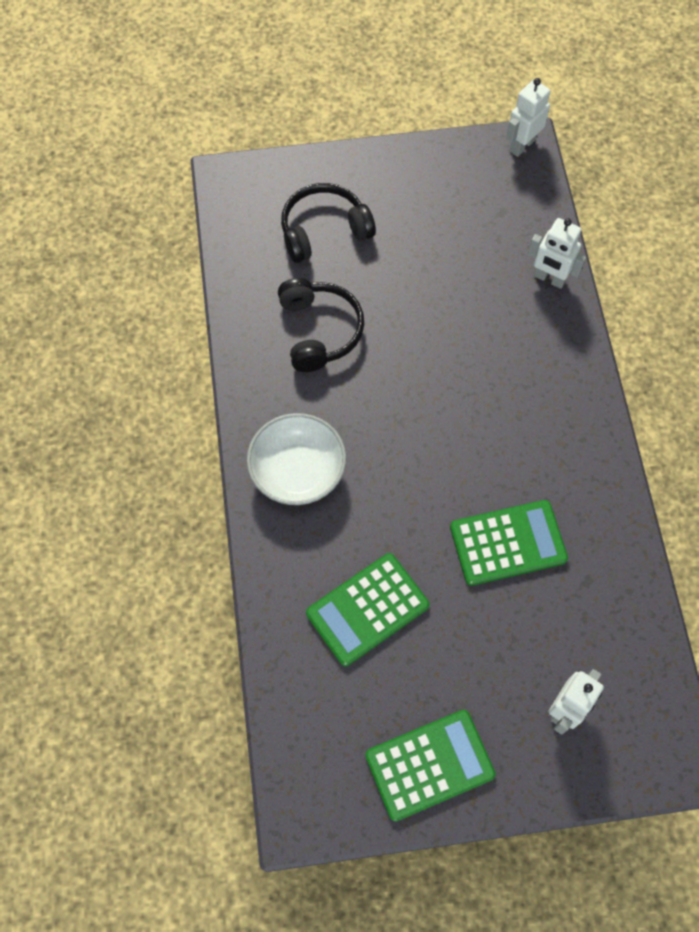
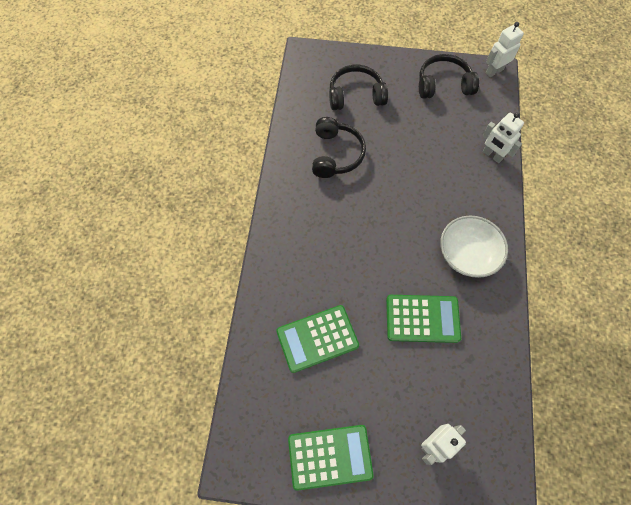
camera: 15 degrees right, 0 degrees up
white bowl [247,413,346,505] -> white bowl moved to [440,216,508,278]
none -> black headphones [419,54,479,99]

